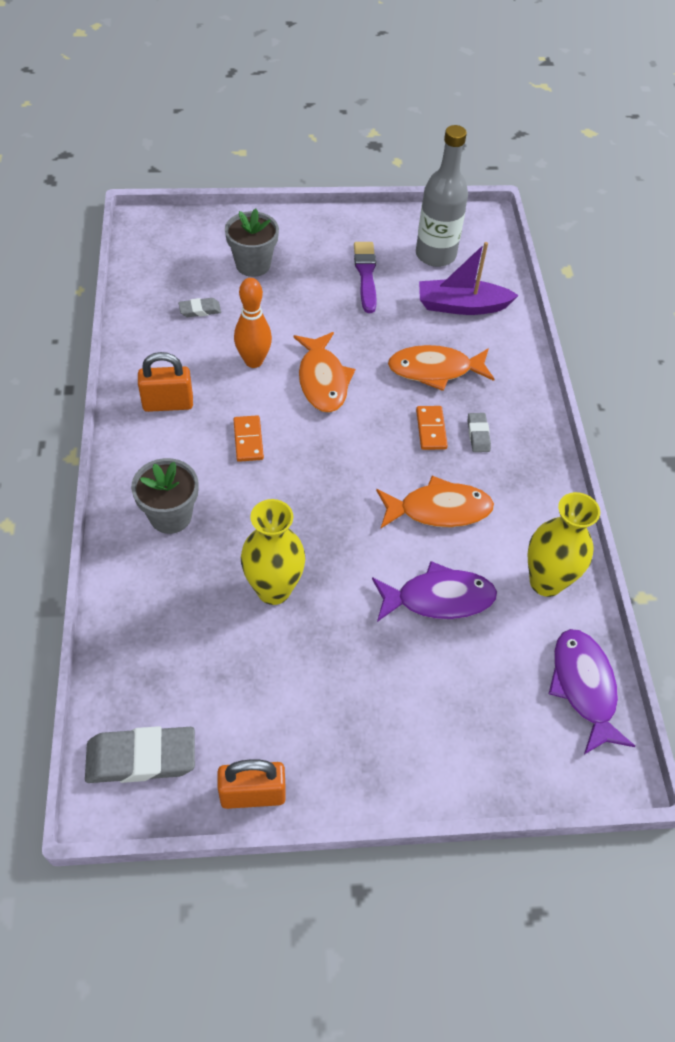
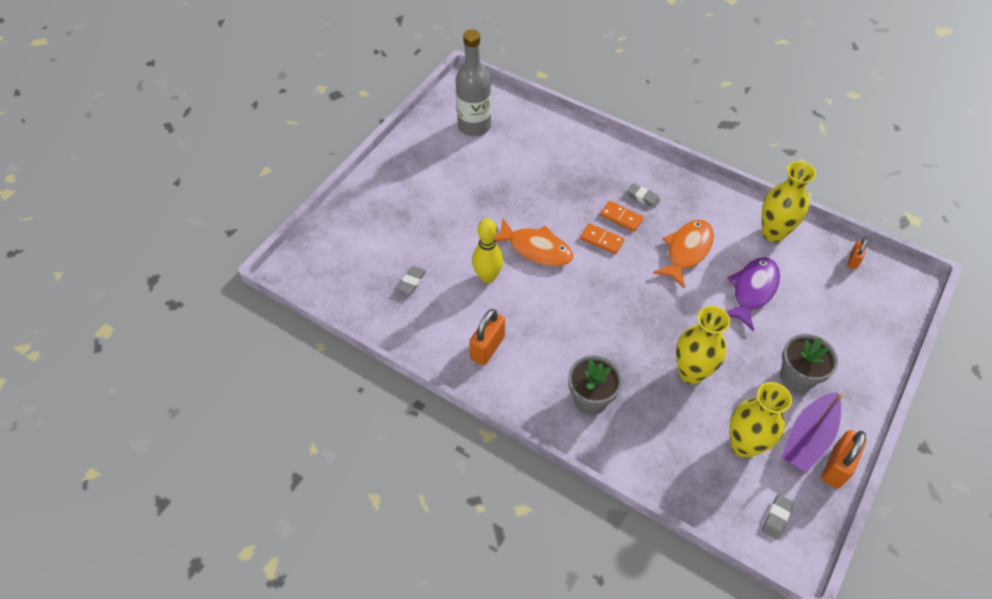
camera: 50 degrees left, 0 degrees up
grey eraser [85,726,195,783] -> grey eraser [762,494,794,539], size x0.51
grey flower pot [225,208,279,277] -> grey flower pot moved to [780,334,838,393]
orange domino [233,415,264,462] -> orange domino moved to [580,223,624,254]
orange bowling pin [234,278,272,368] -> yellow bowling pin [472,218,503,283]
purple brush [354,242,376,313] -> none
orange fish [388,345,494,391] -> none
purple boat [419,242,519,315] -> purple boat moved to [781,392,843,473]
purple fish [549,629,635,755] -> orange padlock [847,238,867,269]
none -> yellow vase [729,382,792,458]

